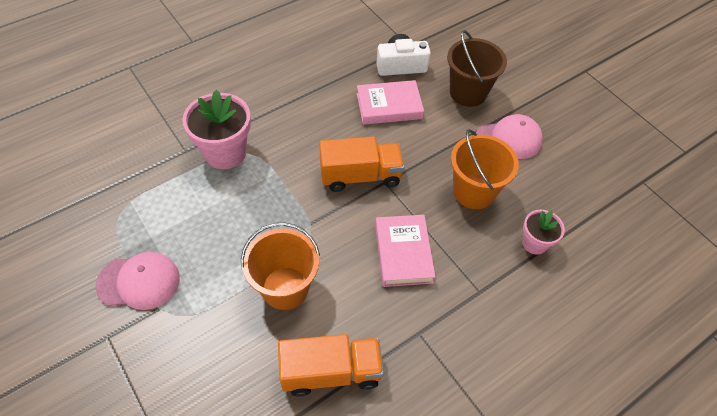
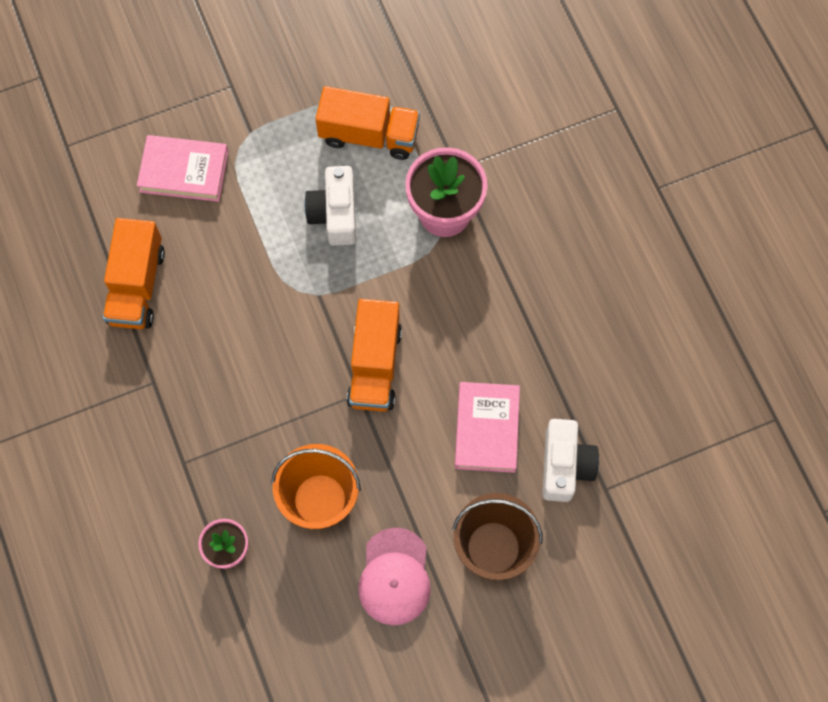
camera: 105 degrees right, 15 degrees up
pink cap [95,252,180,310] -> none
orange bucket [241,223,320,310] -> none
pink book [375,215,436,287] -> pink book moved to [137,135,228,202]
none -> white camera [304,166,356,246]
none -> orange truck [316,86,420,160]

